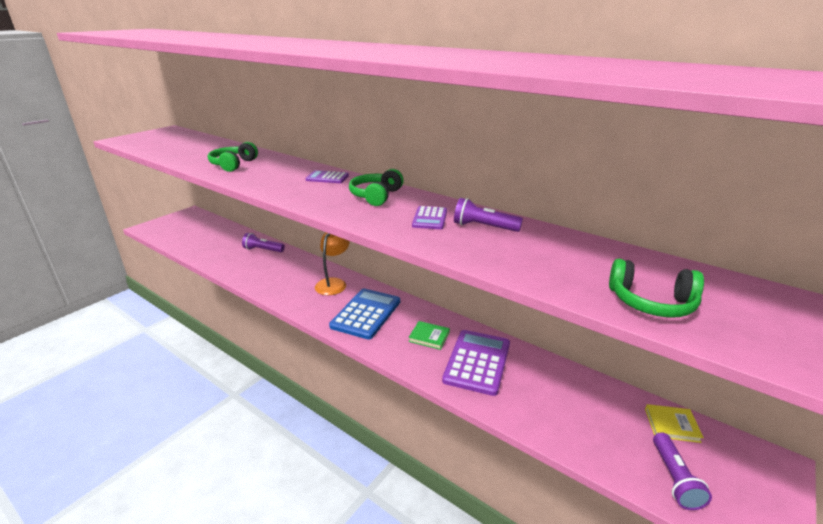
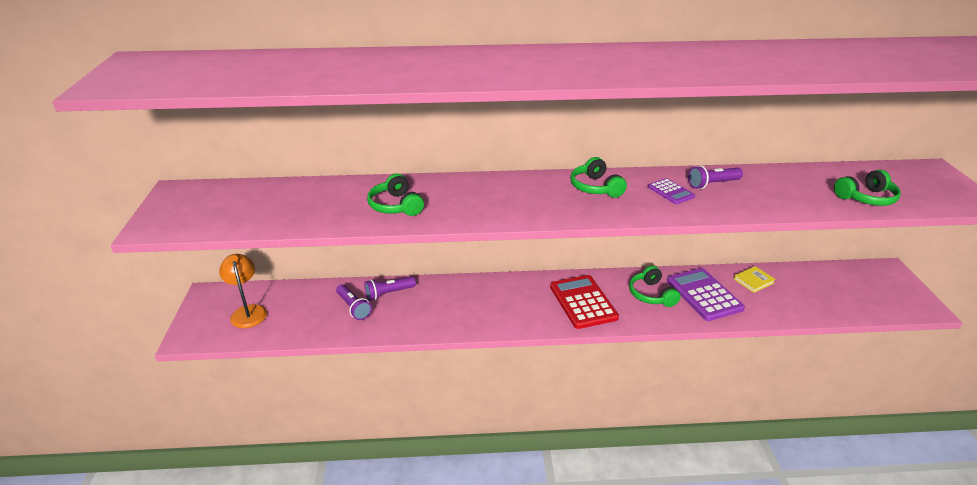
camera: 40 degrees left, 5 degrees up
purple calculator [306,170,349,183] -> none
orange lamp [315,232,349,295] -> orange lamp moved to [219,254,267,328]
blue calculator [329,289,400,340] -> red calculator [550,275,619,329]
green book [409,321,450,350] -> green headphones [629,266,681,307]
yellow book [645,404,704,443] -> yellow book moved to [734,266,776,293]
purple flashlight [653,432,712,510] -> purple flashlight moved to [336,284,372,320]

